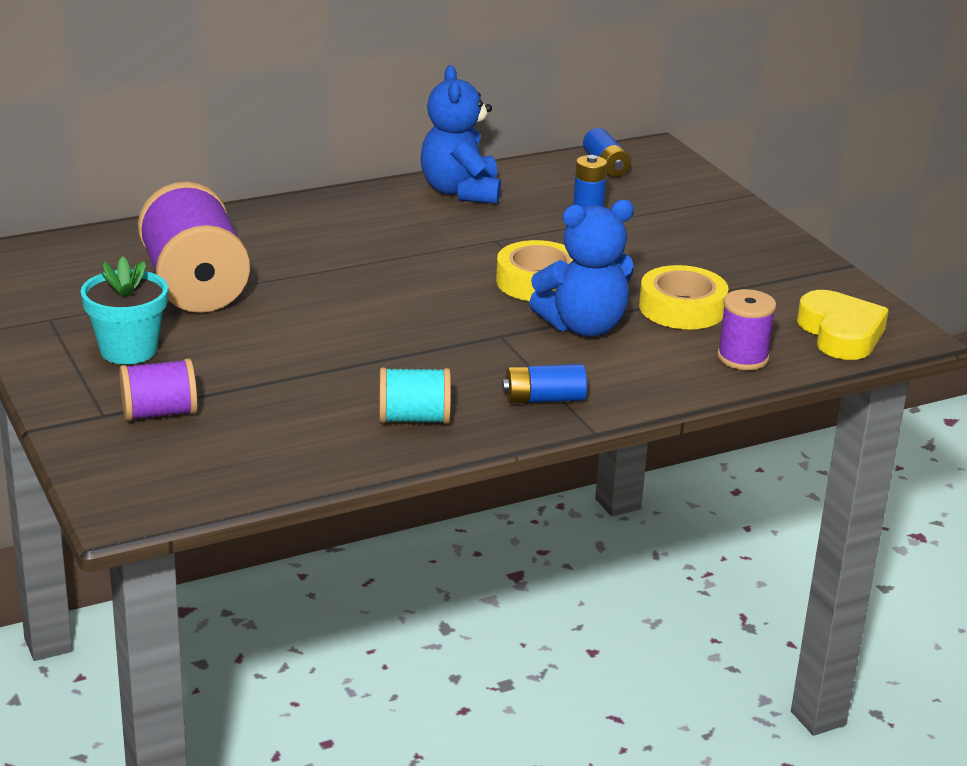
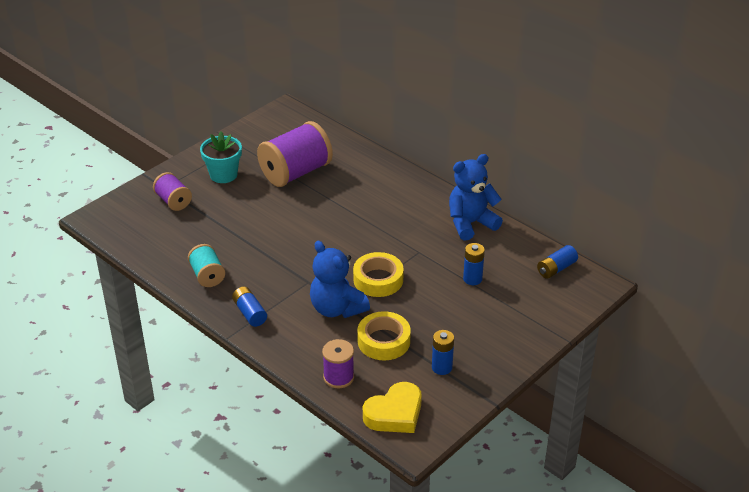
camera: 70 degrees right, 10 degrees up
none -> blue battery [432,330,454,375]

